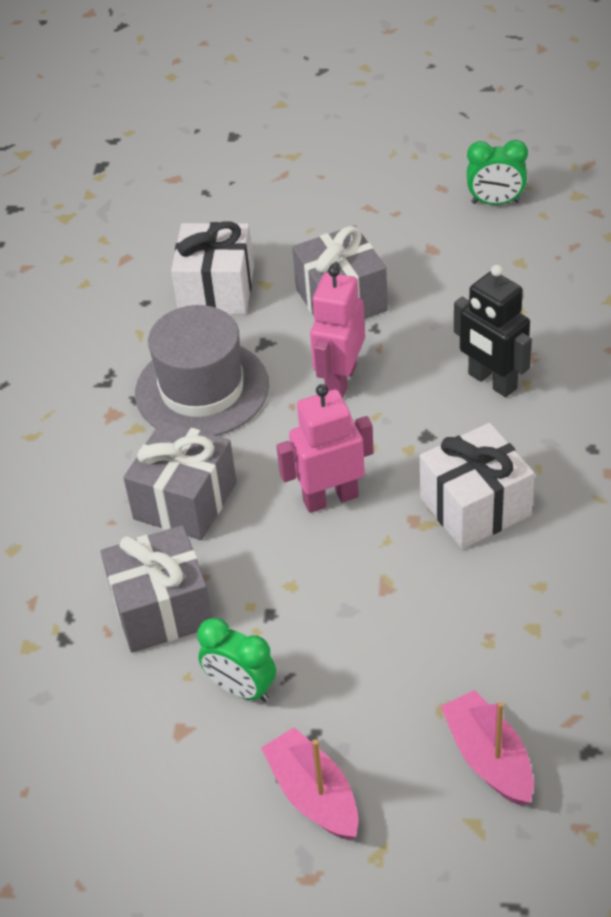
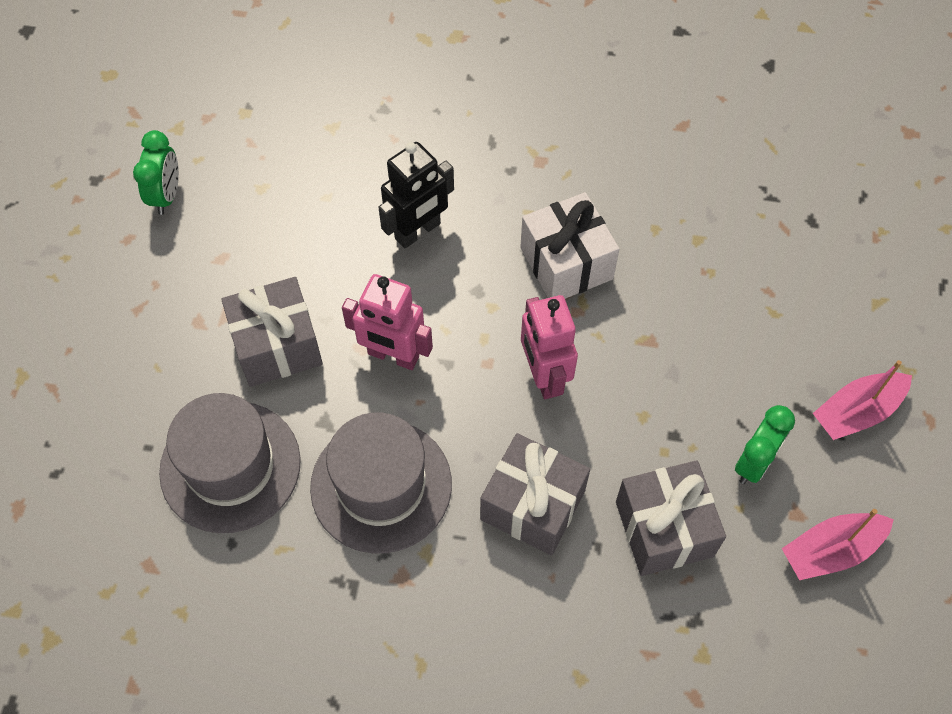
camera: 90 degrees left, 15 degrees up
white gift [171,221,254,314] -> grey hat [159,393,301,533]
pink boat [440,690,534,806] -> pink boat moved to [782,509,894,580]

